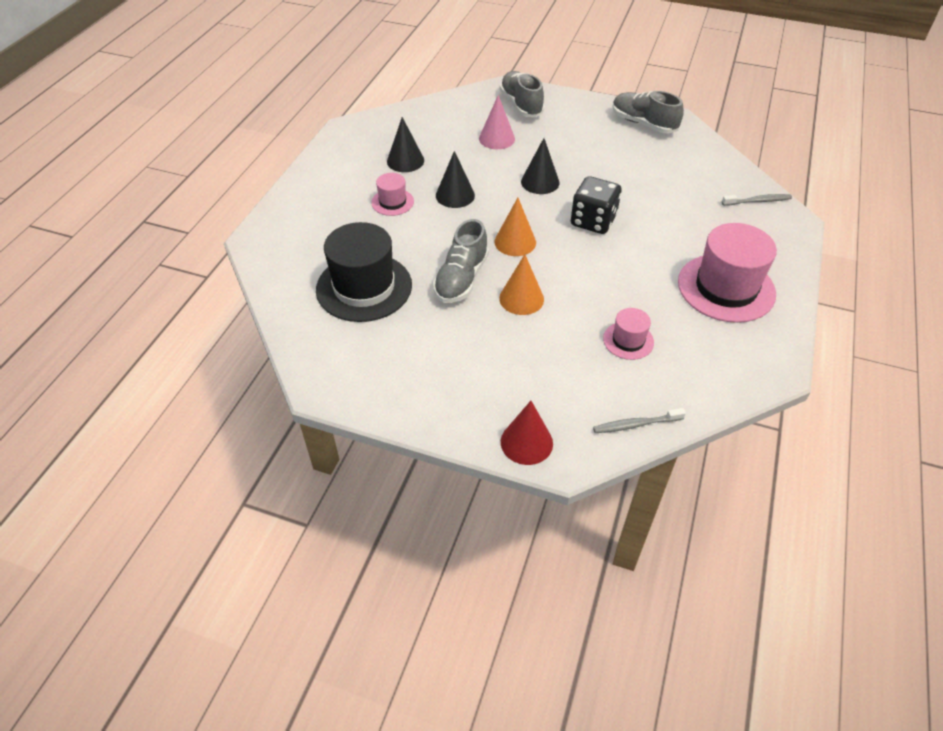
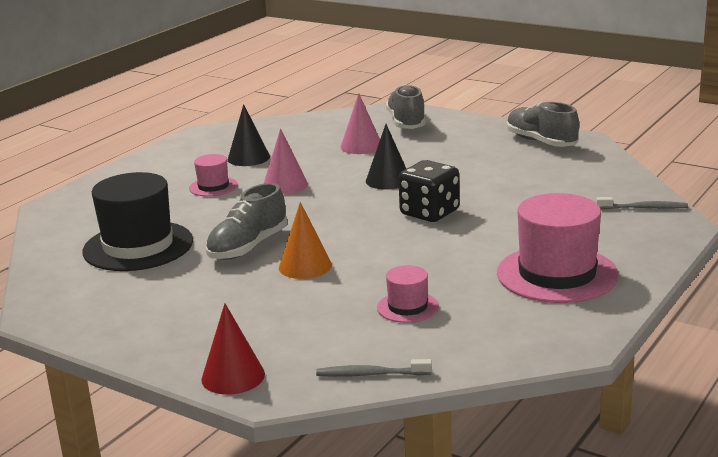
camera: 15 degrees right, 25 degrees down
black cone [436,151,475,208] -> pink cone [264,129,308,195]
orange cone [495,198,536,256] -> none

